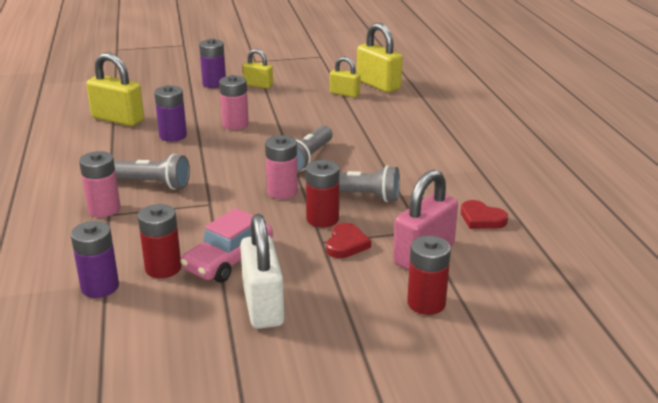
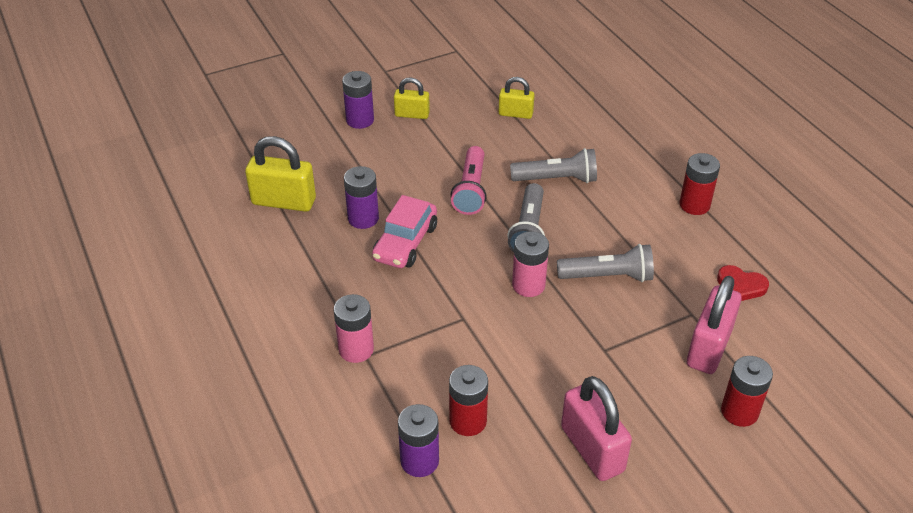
camera: 15 degrees left, 15 degrees up
grey flashlight [114,154,190,190] -> grey flashlight moved to [510,148,597,183]
pink car [180,208,273,283] -> pink car moved to [372,195,437,268]
pink battery [219,75,249,130] -> none
white padlock [240,214,285,329] -> pink padlock [561,376,632,481]
red battery [306,160,339,227] -> red battery moved to [680,153,720,215]
red heart [326,223,371,258] -> none
yellow padlock [357,23,403,93] -> none
none -> pink flashlight [450,146,487,215]

